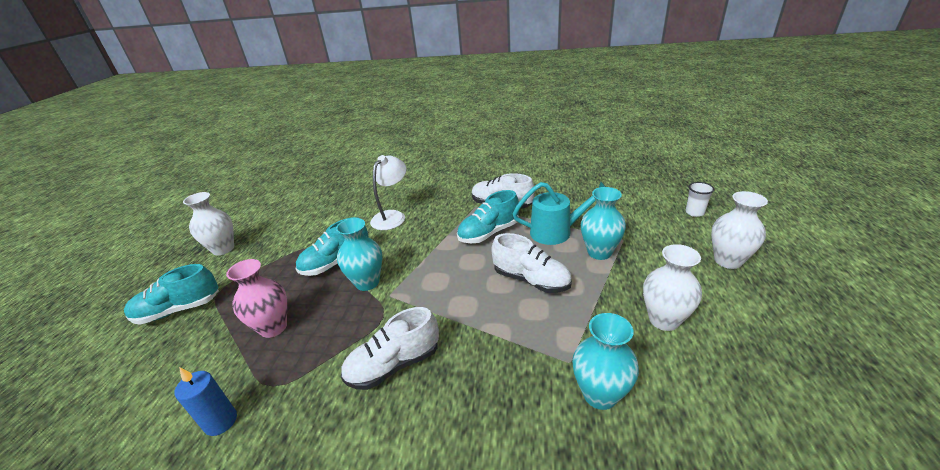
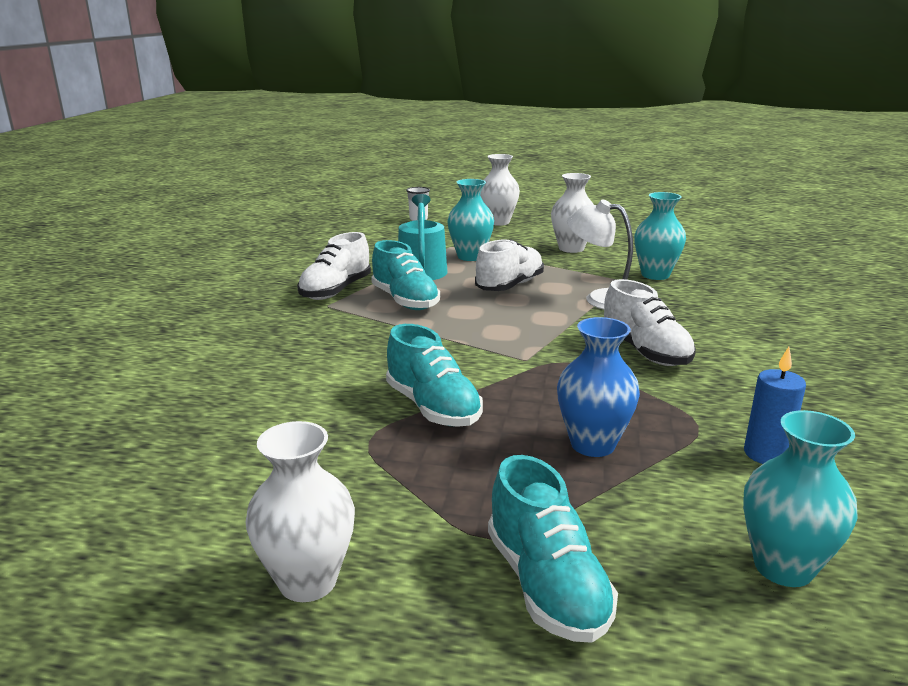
camera: 90 degrees left, 10 degrees down
pink vase [226,259,287,338] -> blue vase [557,317,640,457]
turquoise vase [336,218,382,291] -> turquoise vase moved to [743,410,858,587]
white lamp [370,155,406,230] -> white lamp moved to [567,199,633,310]

